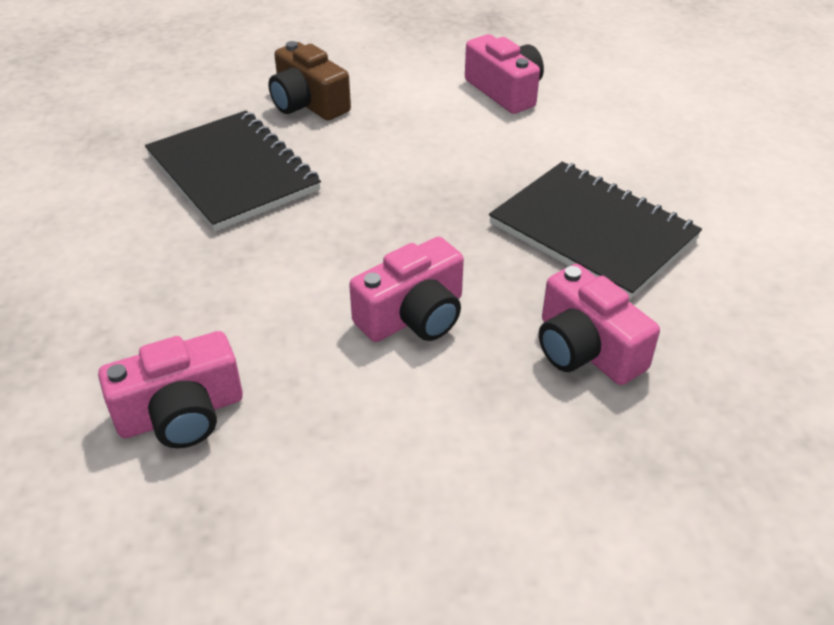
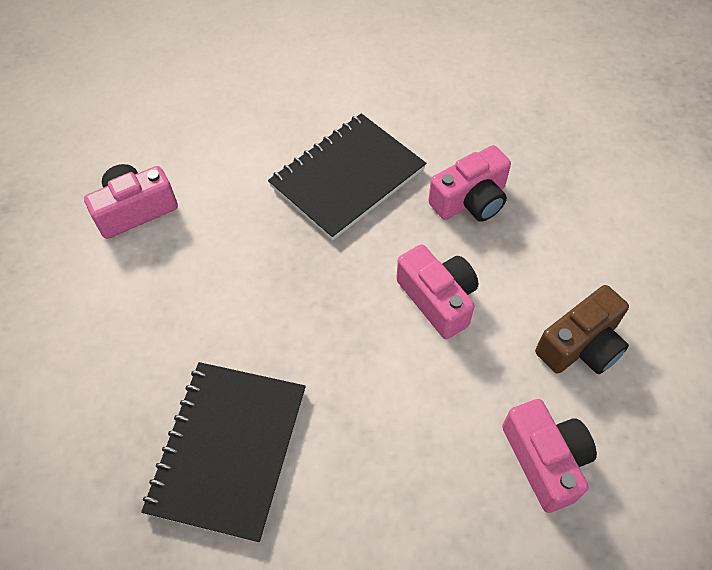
camera: 85 degrees left, 15 degrees up
black notebook [145,111,321,232] -> black notebook turned 45 degrees counterclockwise [141,362,306,543]
brown camera [268,41,351,121] -> brown camera moved to [535,285,629,374]

